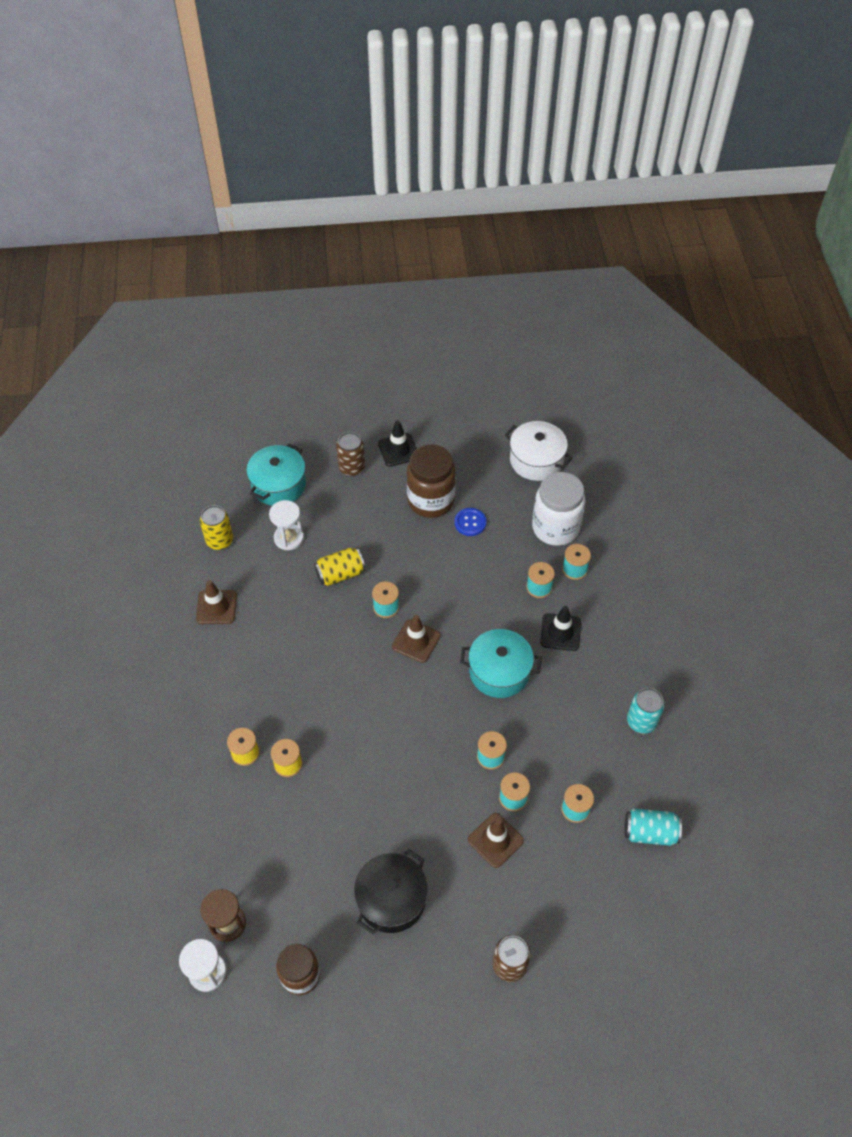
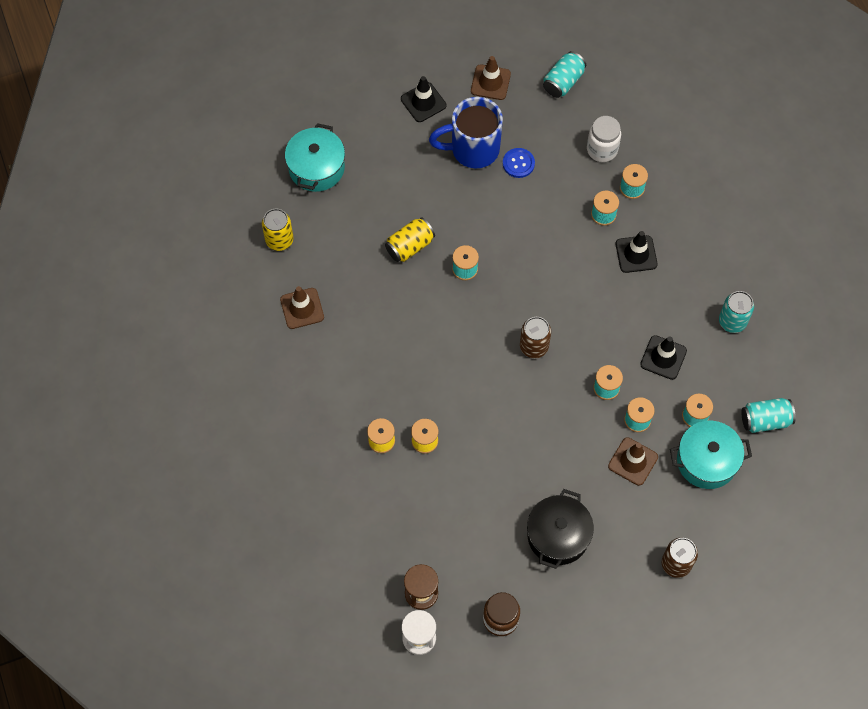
camera: 15 degrees left, 10 degrees up
white hourglass [269,500,304,550] -> none
brown can [336,432,365,476] -> brown can moved to [520,317,551,358]
brown traffic cone [392,615,441,663] -> brown traffic cone moved to [471,56,511,100]
brown jar [407,445,456,518] -> blue mug [429,97,503,168]
turquoise pot [460,629,542,698] -> turquoise pot moved to [670,421,752,489]
white pot [505,421,572,481] -> turquoise can [543,51,586,98]
white jar [532,472,585,546] -> white jar [587,116,621,162], size x0.66
none -> black traffic cone [640,335,687,380]

